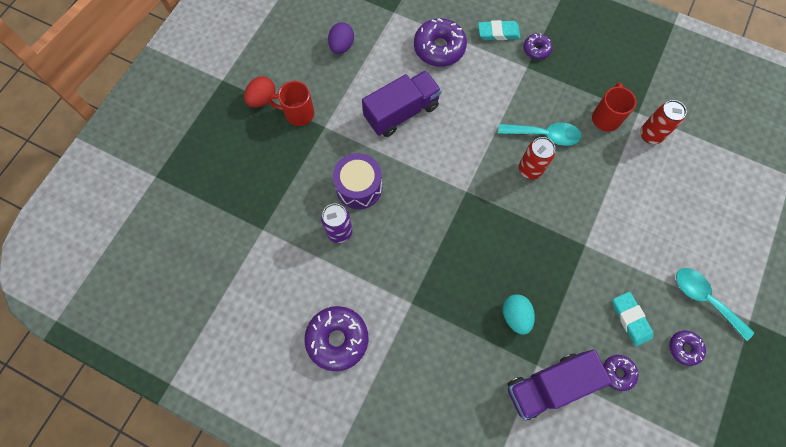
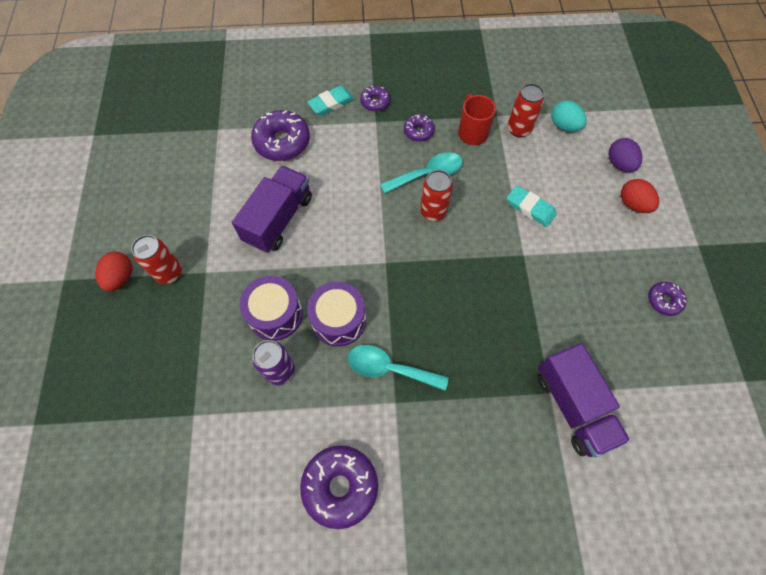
camera: 30 degrees left, 5 degrees down
red mug [268,81,314,126] -> red can [131,235,182,284]
purple egg [328,22,354,54] -> purple egg moved to [609,138,642,172]
turquoise egg [503,294,535,335] -> turquoise egg moved to [551,101,587,132]
purple truck [507,350,612,420] -> purple truck turned 60 degrees counterclockwise [538,343,630,458]
purple donut [603,355,638,391] -> purple donut moved to [404,114,435,142]
turquoise eraser [613,292,653,346] -> turquoise eraser moved to [507,185,557,227]
turquoise spoon [676,268,754,341] -> turquoise spoon moved to [348,345,449,391]
none -> purple drum [307,282,366,347]
none -> red egg [621,179,659,213]

